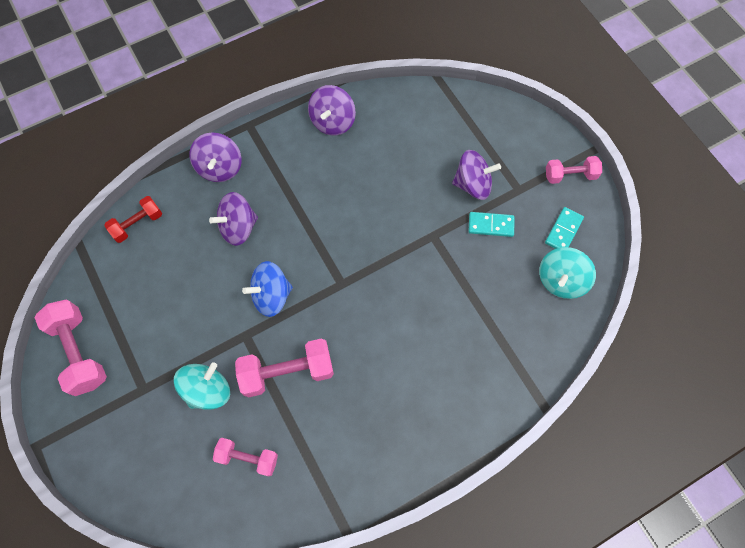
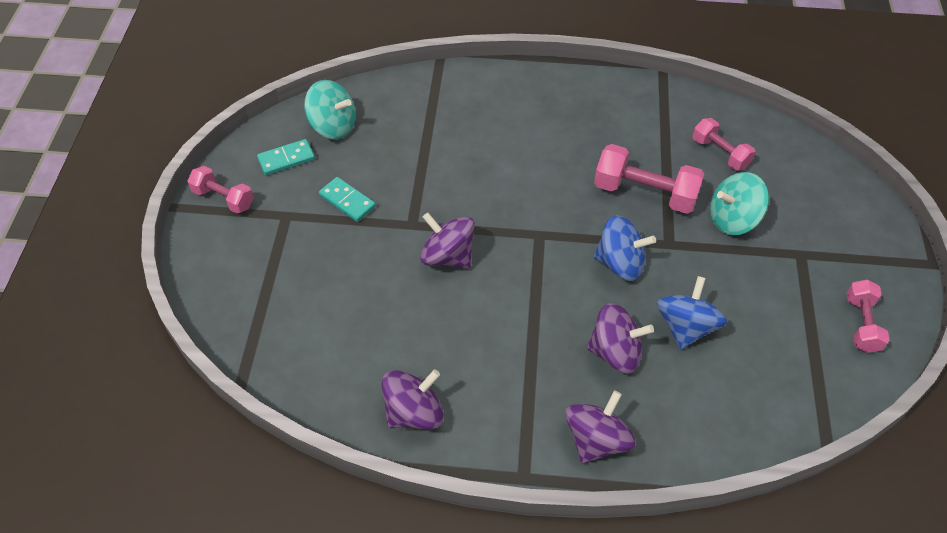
camera: 145 degrees left, 15 degrees down
pink dumbbell [35,300,107,396] -> pink dumbbell [847,279,889,353], size x0.63
red dumbbell [104,196,162,243] -> none
purple spinning top [452,150,501,200] -> purple spinning top moved to [420,213,475,268]
turquoise spinning top [539,247,596,299] -> turquoise spinning top turned 45 degrees clockwise [304,80,356,140]
none -> blue spinning top [657,276,727,349]

